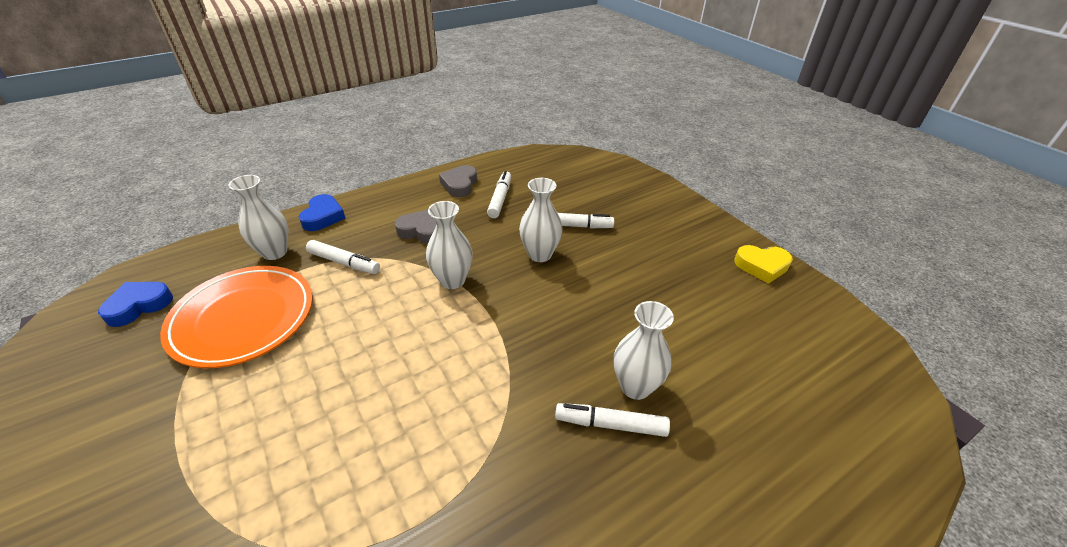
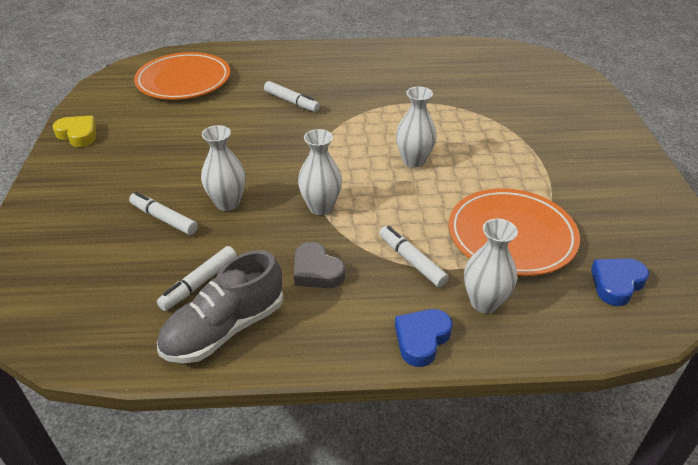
camera: 150 degrees left, 0 degrees up
blue heart [98,282,173,327] -> blue heart turned 150 degrees clockwise [591,259,649,306]
grey heart [439,165,477,197] -> grey shoe [157,250,284,363]
white vase [614,301,674,400] -> white vase moved to [396,86,437,168]
none -> orange plate [134,52,230,100]

